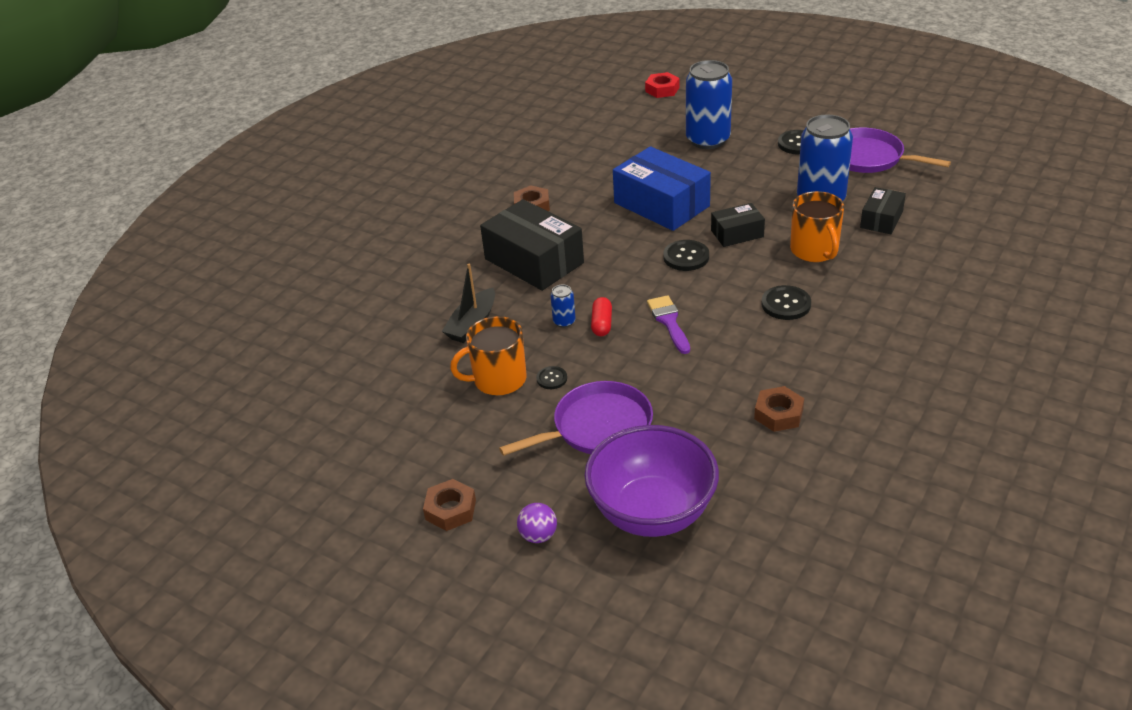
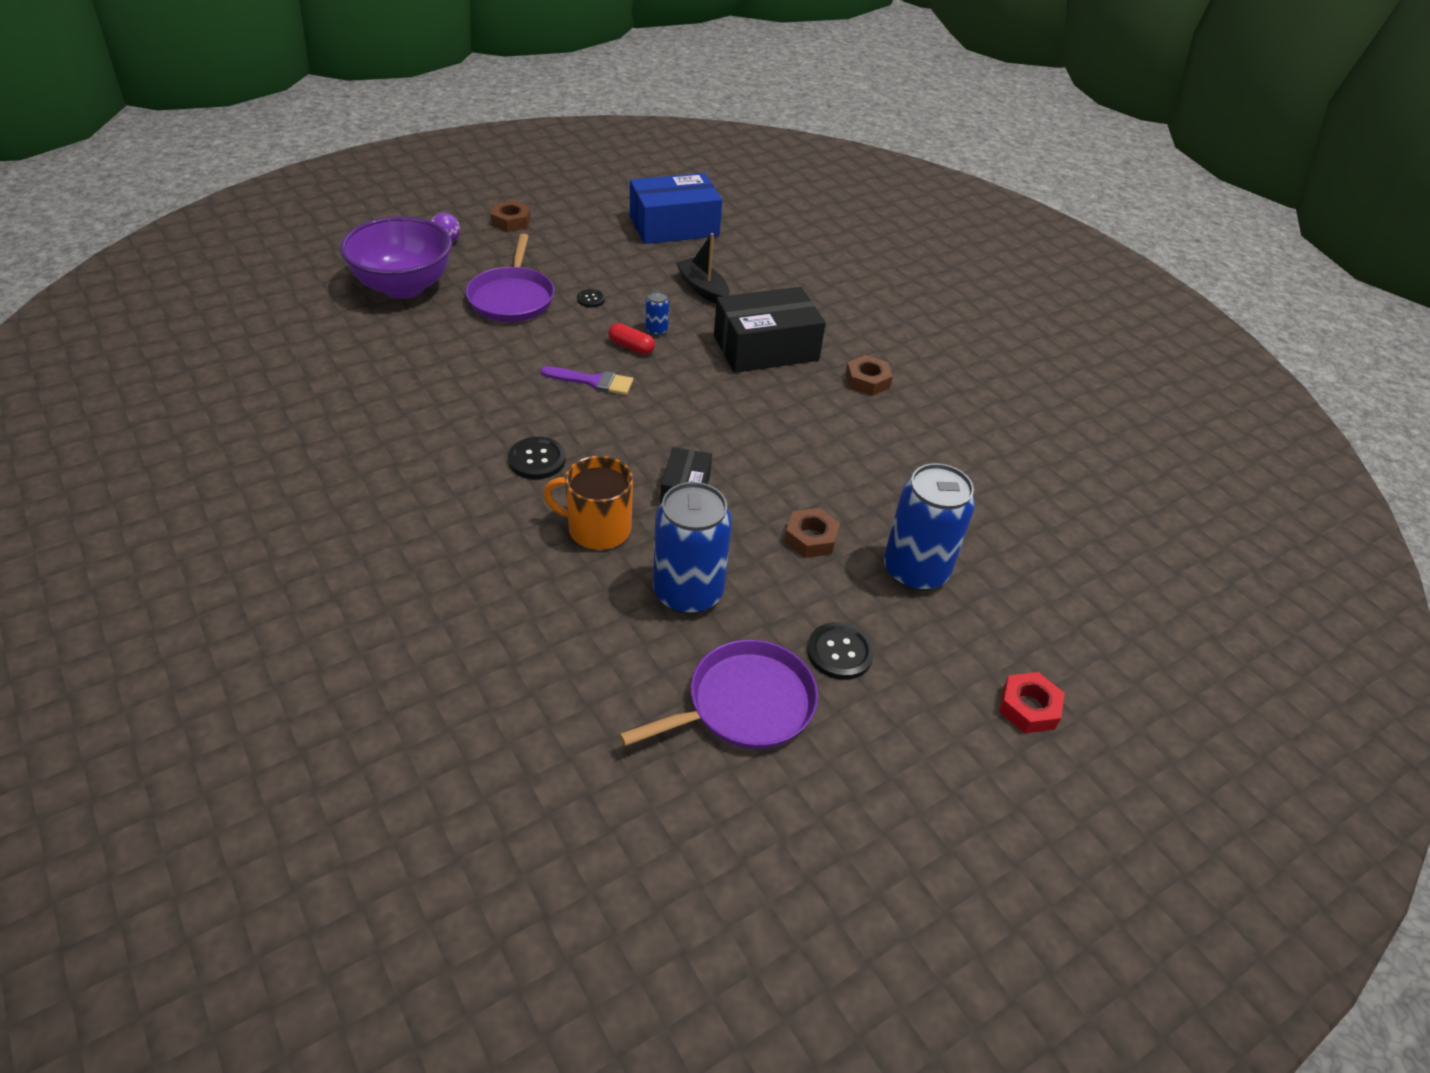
camera: 110 degrees right, 5 degrees up
orange mug [450,316,527,395] -> none
blue box [613,146,711,231] -> blue box moved to [630,173,722,244]
red nut [645,72,680,98] -> red nut moved to [999,672,1064,733]
black button [663,240,709,271] -> none
brown nut [754,386,804,432] -> brown nut moved to [784,508,840,558]
black box [860,187,906,234] -> none

